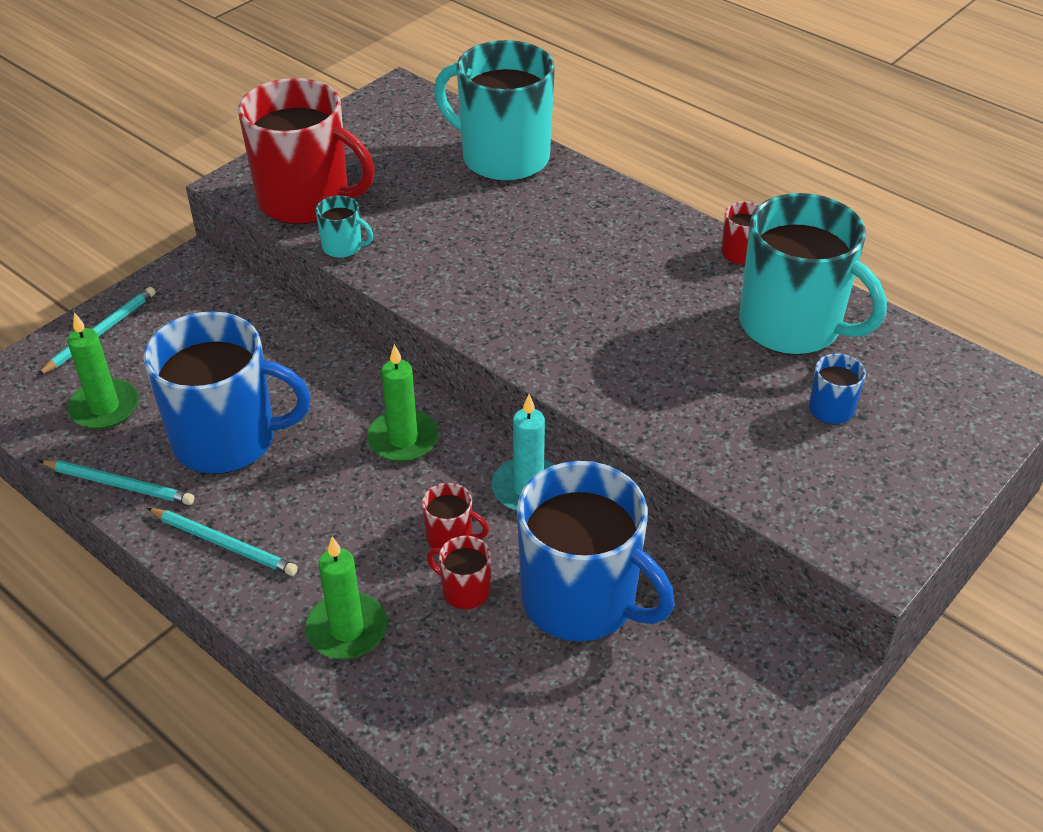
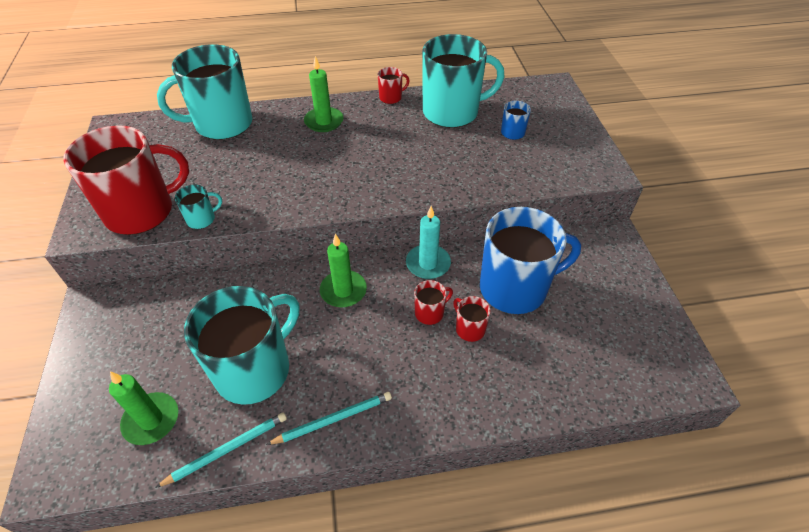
camera: 50 degrees left, 5 degrees up
turquoise pencil [37,287,156,376] -> none
blue mug [143,311,311,474] -> turquoise mug [184,286,299,405]
green candle [305,537,387,659] -> green candle moved to [304,56,344,132]
red mug [427,536,491,609] -> red mug turned 75 degrees clockwise [453,296,491,342]

